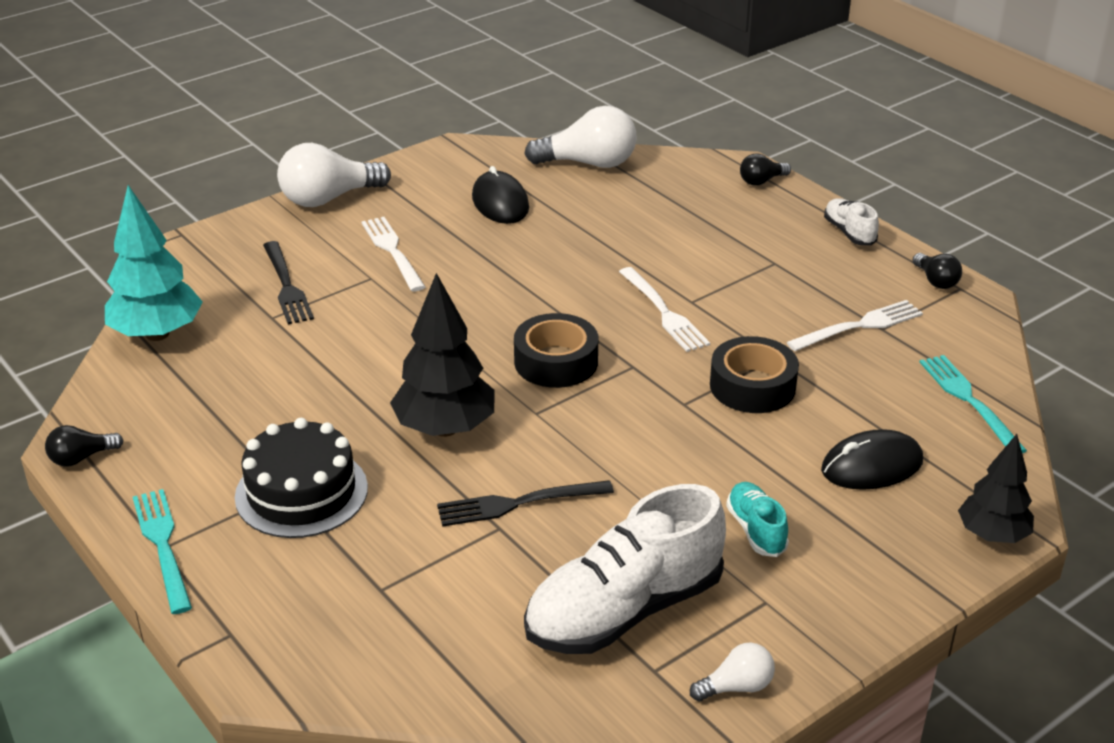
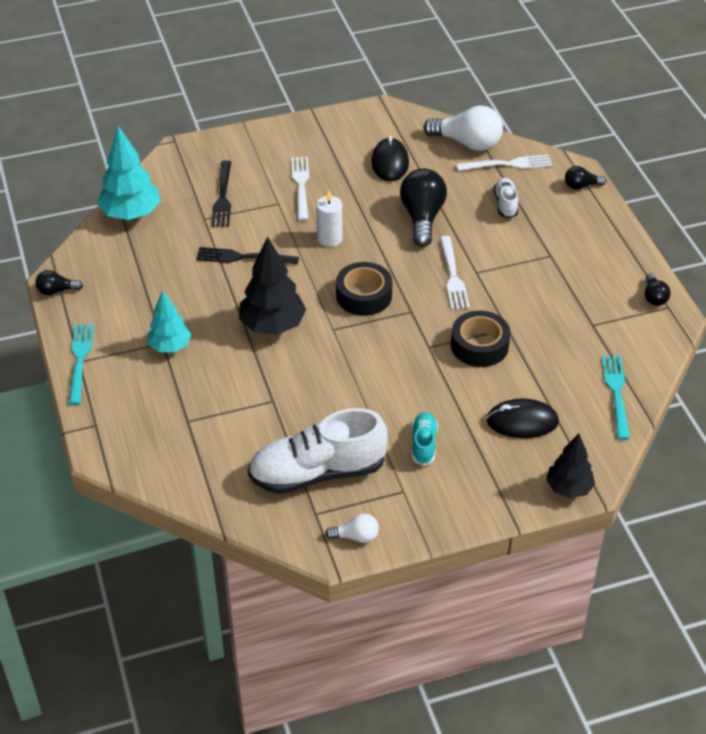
camera: 20 degrees right, 10 degrees up
black cake [235,418,368,538] -> turquoise tree [147,290,191,352]
white light bulb [277,143,391,207] -> none
black fork [437,480,614,527] -> black fork moved to [196,247,299,265]
white fork [787,300,923,351] -> white fork moved to [456,155,552,171]
white shoe [824,198,879,246] -> white shoe moved to [493,178,518,218]
none -> white candle [316,191,342,247]
none -> black light bulb [400,169,447,247]

